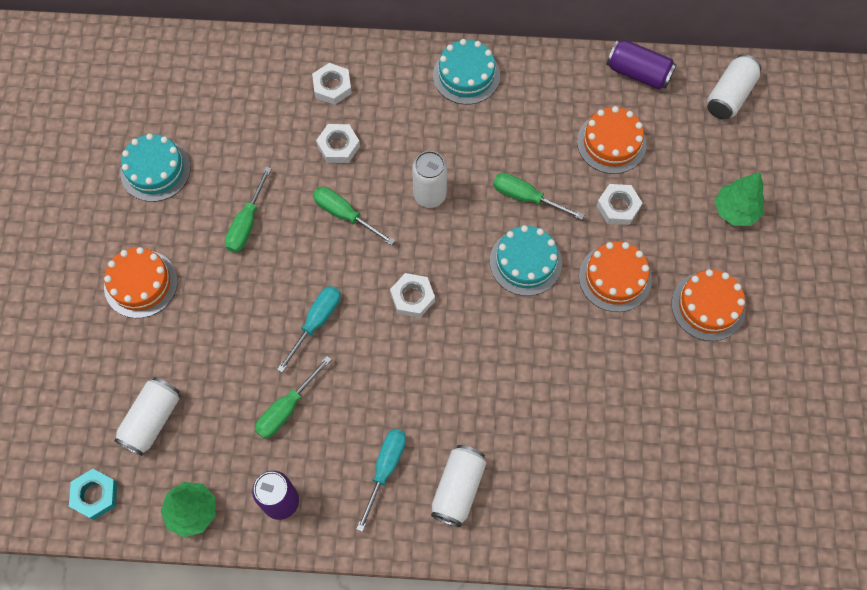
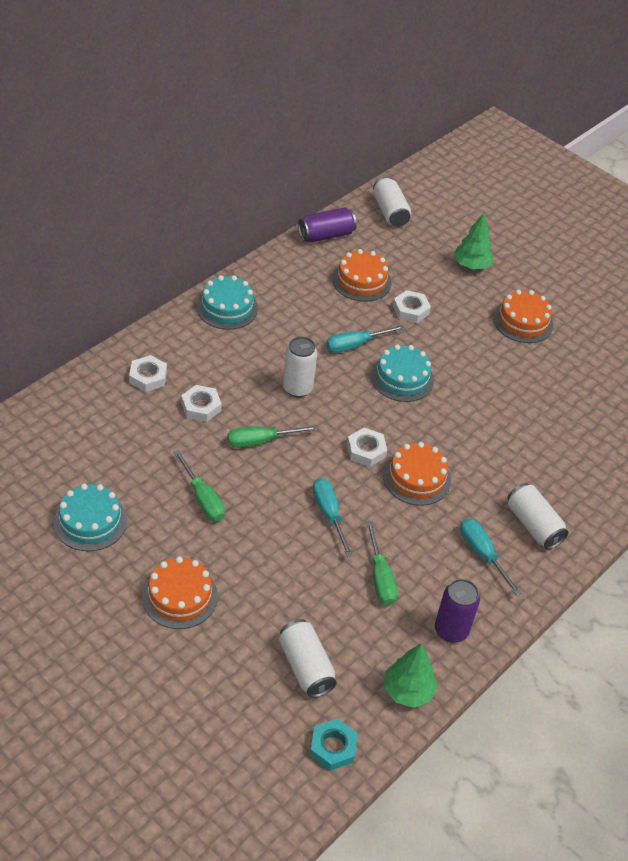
camera: 55 degrees left, 20 degrees down
green screwdriver [493,173,584,220] -> turquoise screwdriver [326,325,405,353]
orange cake [579,242,652,312] -> orange cake moved to [383,442,451,505]

